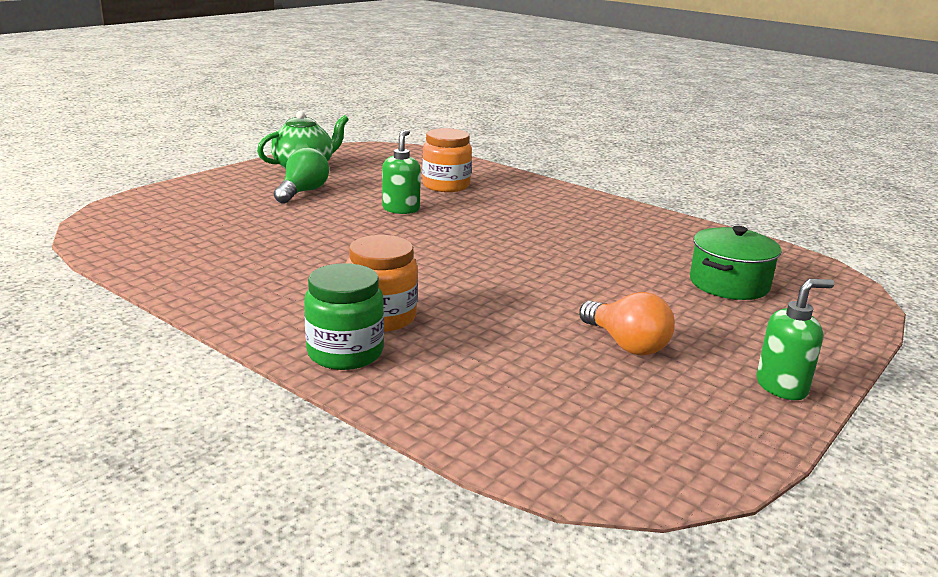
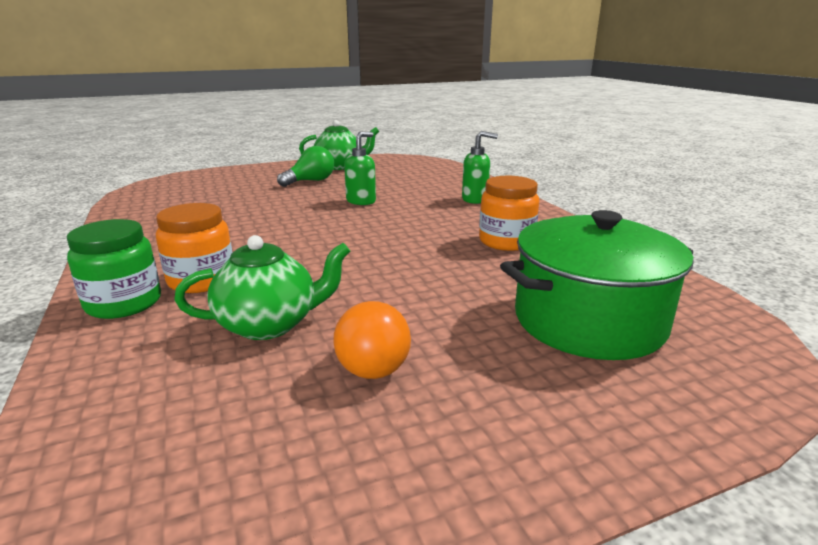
camera: 30 degrees right, 0 degrees up
orange jar [422,128,472,192] -> orange jar moved to [479,176,539,251]
green pot [690,226,782,300] -> green pot [500,210,694,360], size x1.53
green soap dispenser [757,279,834,400] -> green soap dispenser moved to [462,131,498,204]
none -> green teapot [174,235,350,340]

